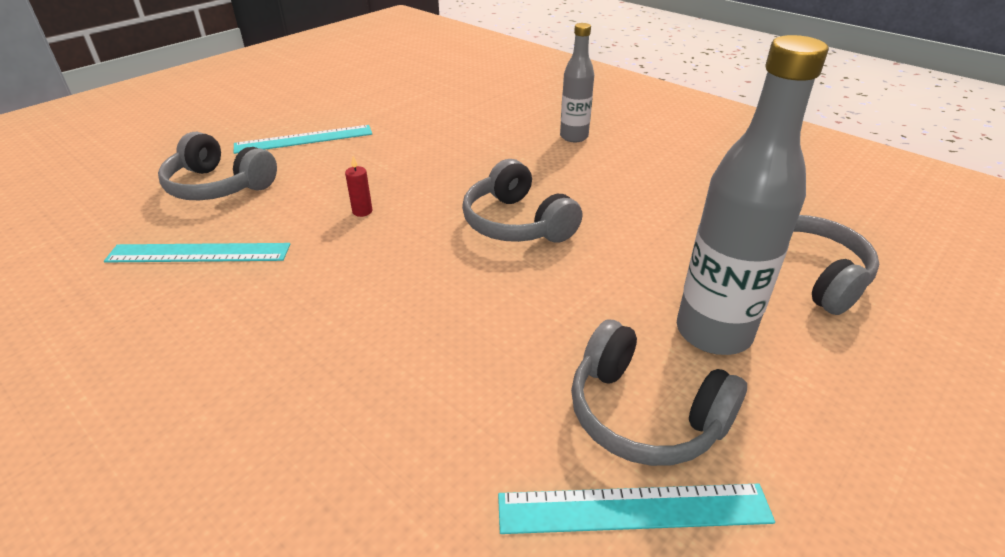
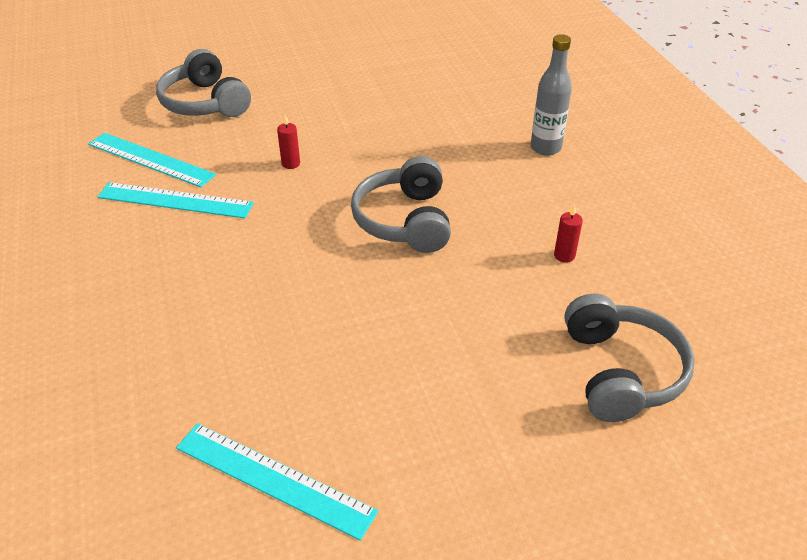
camera: 30 degrees right, 5 degrees up
turquoise ruler [234,125,372,154] -> turquoise ruler moved to [97,182,254,219]
grey headphones [571,320,747,466] -> none
grey bottle [677,35,829,355] -> none
none -> red candle [554,204,583,263]

